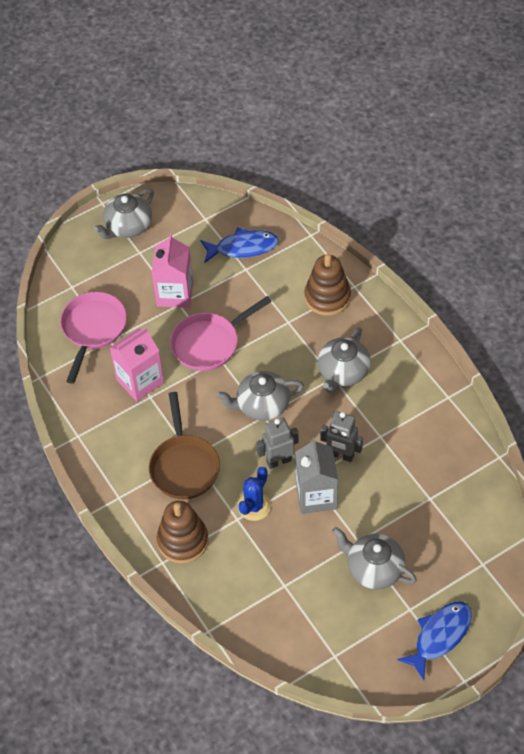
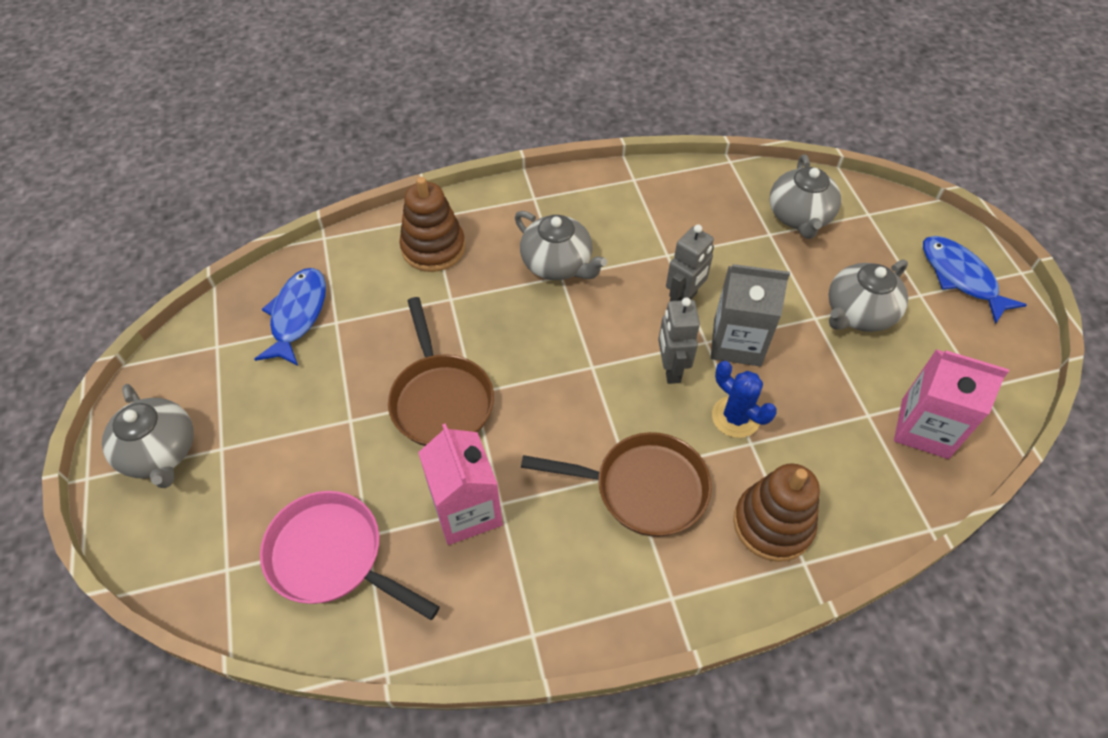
camera: 75 degrees left, 0 degrees up
pink carton [152,234,193,308] -> pink carton moved to [894,349,1009,459]
pink pan [170,296,272,371] -> brown pan [388,297,494,446]
grey teapot [216,371,304,421] -> grey teapot moved to [769,154,841,239]

